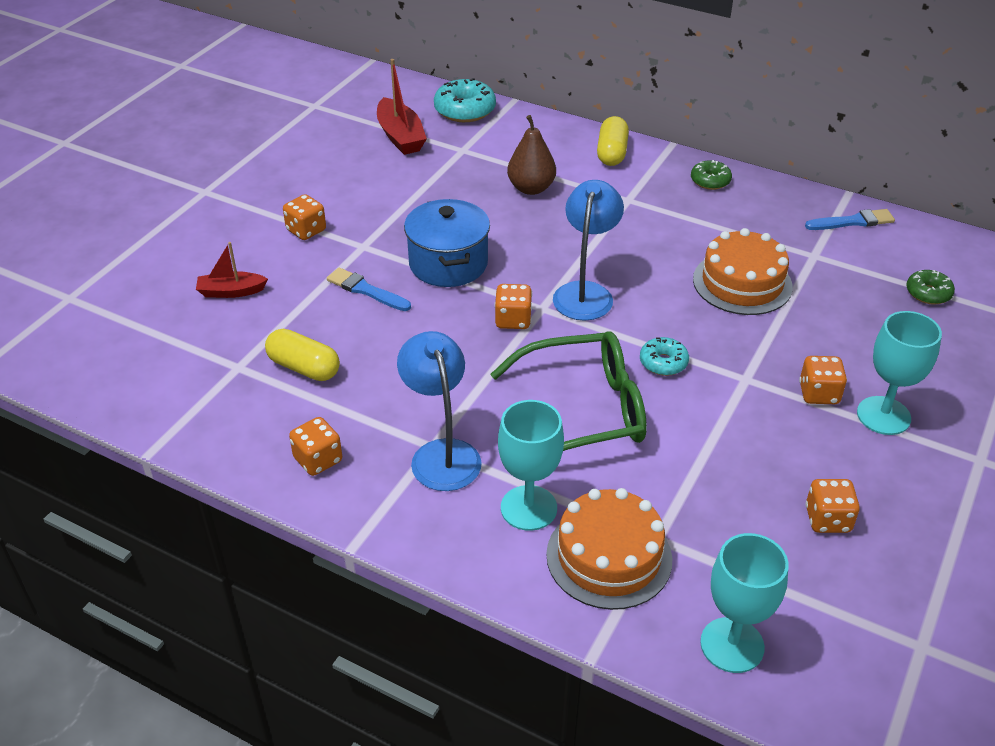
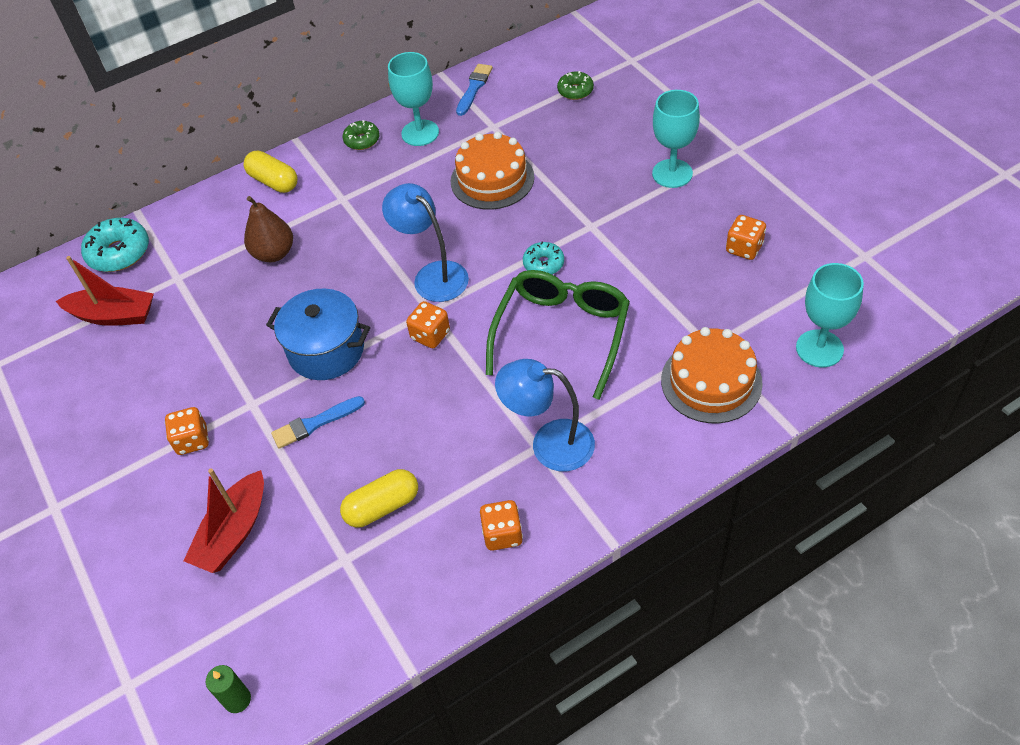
camera: 55 degrees left, 10 degrees up
red boat [196,242,268,298] -> red boat [184,468,264,573], size x1.54
turquoise goblet [498,400,564,531] -> turquoise goblet moved to [388,52,439,146]
orange dice [799,356,847,404] -> none
none -> green candle [206,665,251,713]

